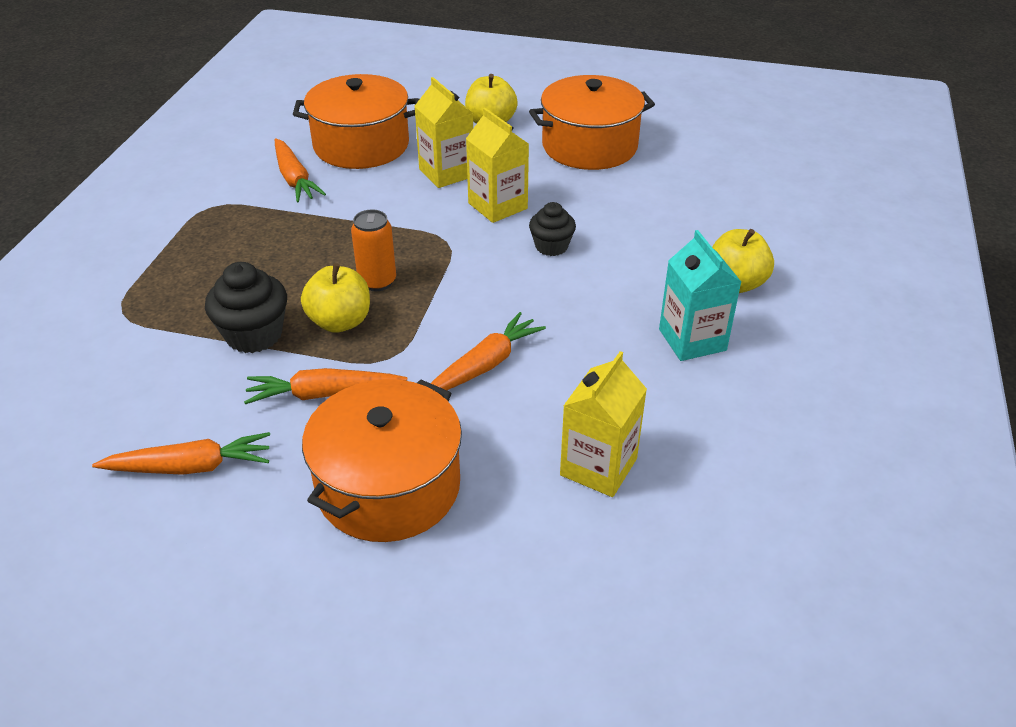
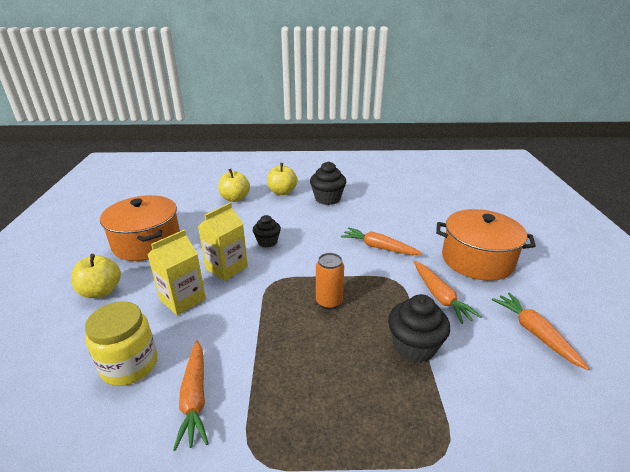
camera: 105 degrees left, 10 degrees down
orange carrot [275,138,326,202] -> orange carrot turned 120 degrees clockwise [173,340,209,451]
orange pot [293,74,419,169] -> yellow jar [85,302,158,386]
yellow apple [301,263,370,333] -> yellow apple moved to [218,169,250,202]
yellow carton [560,351,647,497] -> none
turquoise carton [659,230,741,361] -> black cupcake [310,161,346,205]

